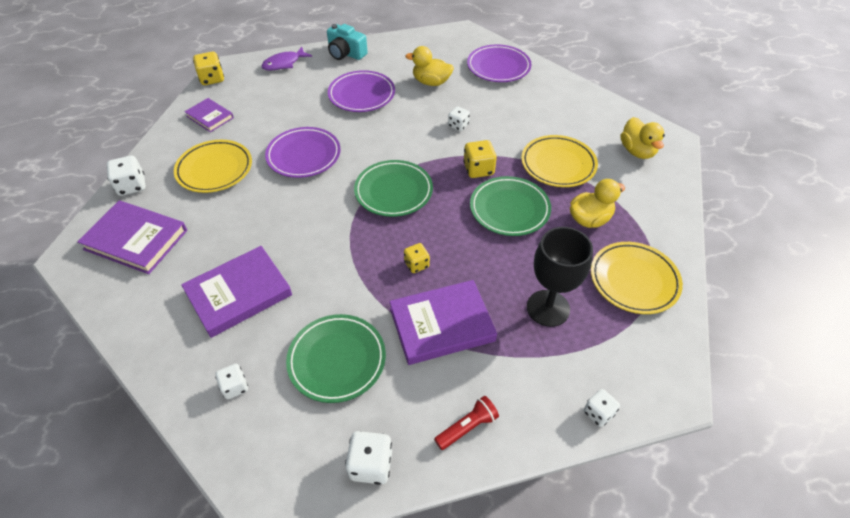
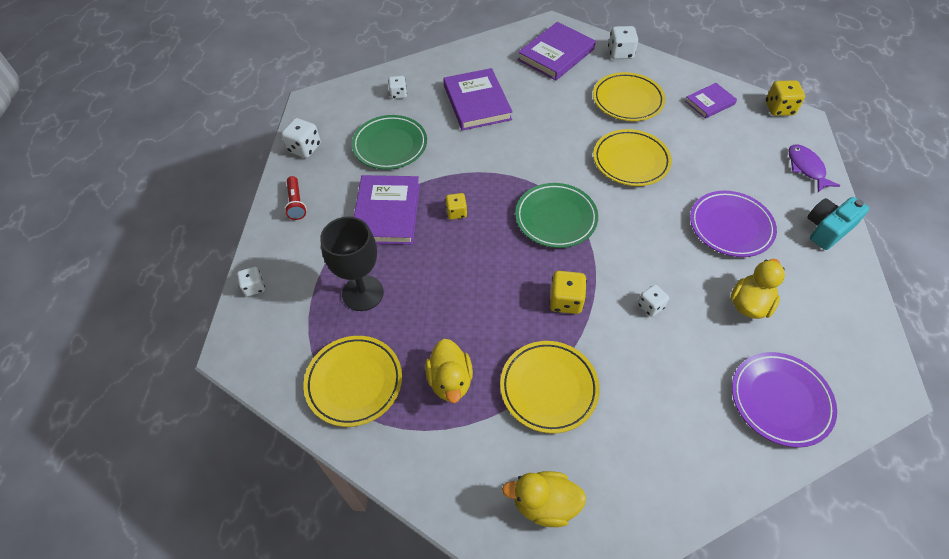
camera: 110 degrees right, 5 degrees up
purple plate [265,127,340,178] -> yellow plate [593,129,672,186]
green plate [470,176,551,236] -> none

